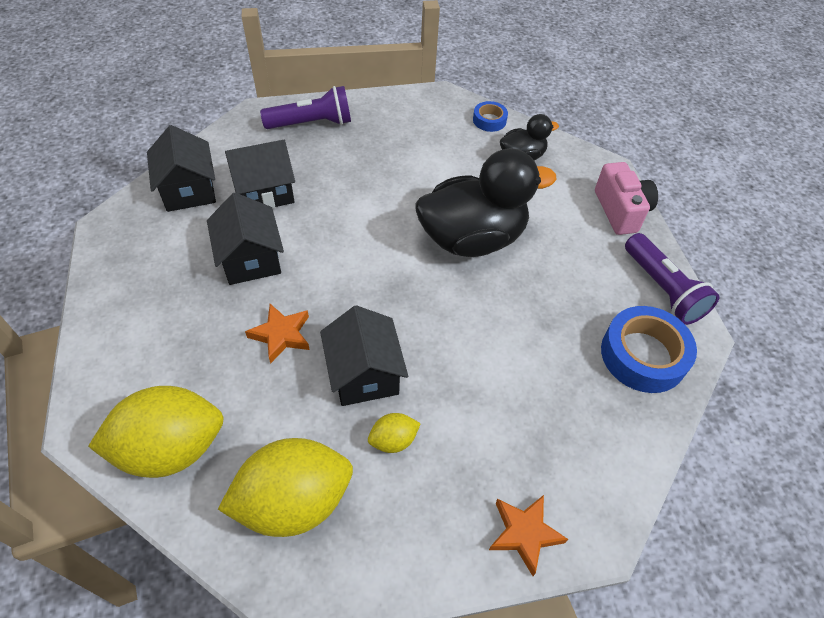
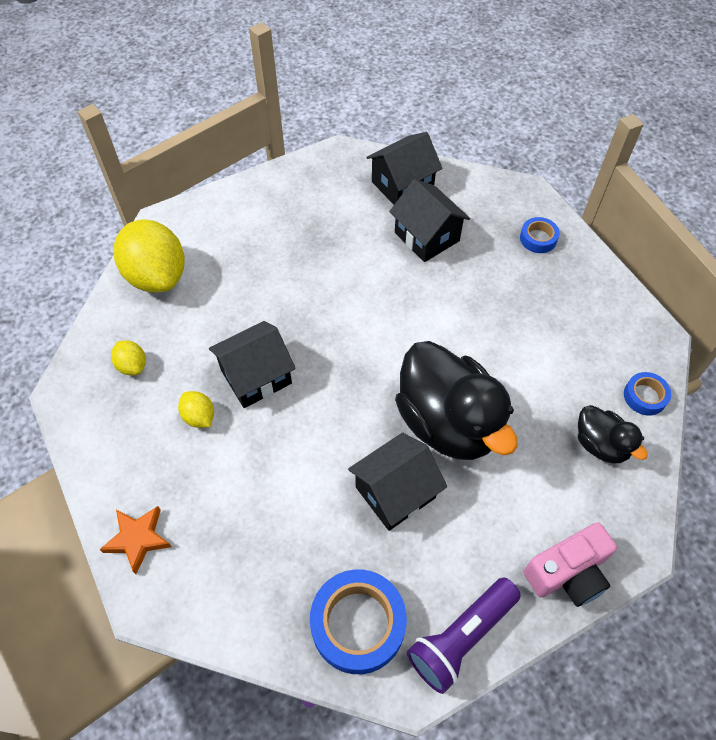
camera: 75 degrees right, 5 degrees up
black house [207,193,284,285] -> black house moved to [348,433,447,531]
yellow lemon [218,438,353,537] -> yellow lemon [111,340,146,375], size x0.46
orange star [245,304,310,364] -> none
purple flashlight [260,86,351,129] -> blue tape [520,217,560,253]

